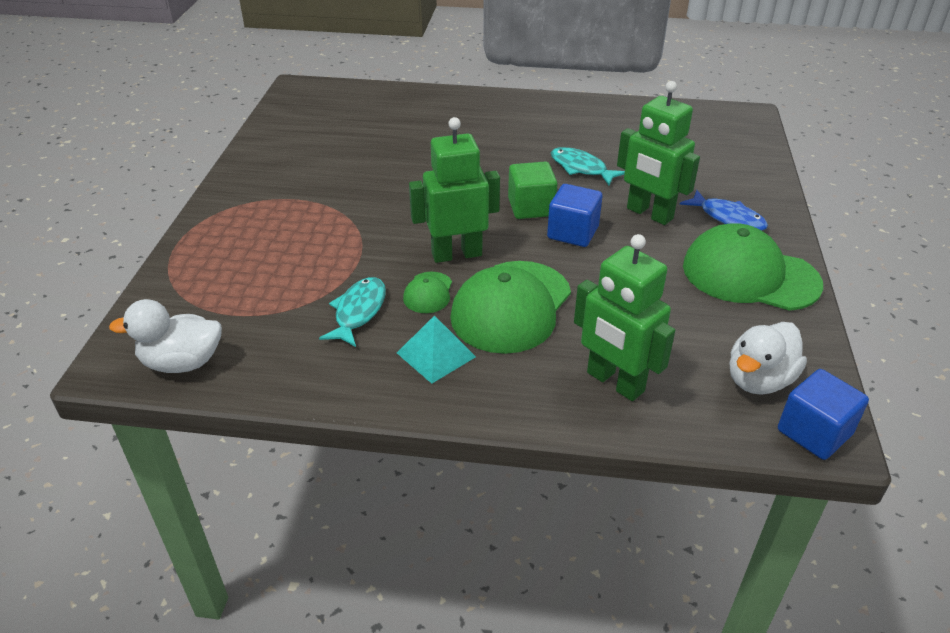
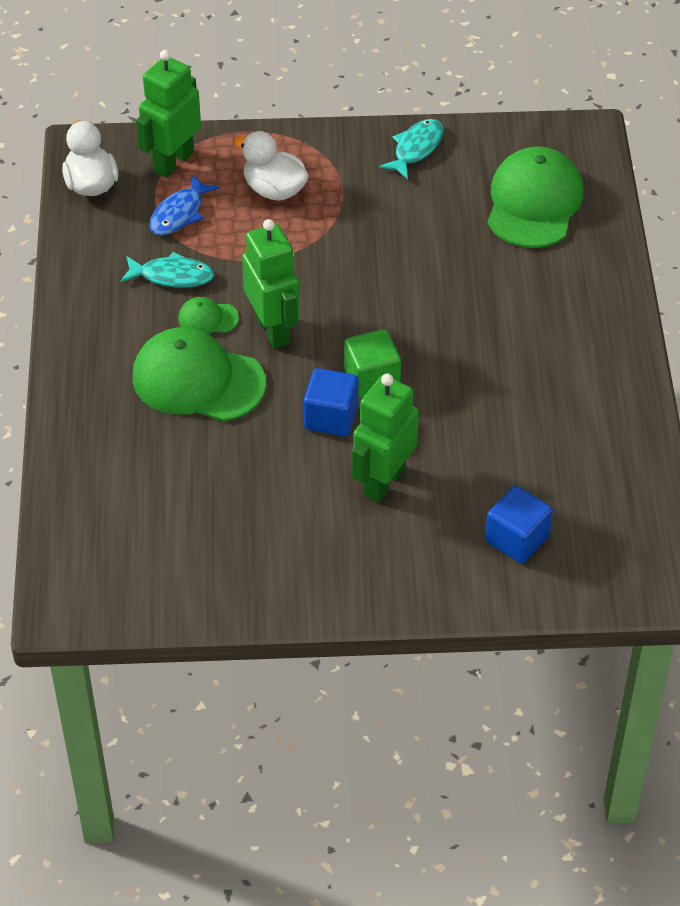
camera: 80 degrees right, 10 degrees up
turquoise pyramid [397,315,476,384] -> none
turquoise fish [551,147,625,185] -> turquoise fish moved to [379,119,444,180]
green robot [574,234,675,401] -> green robot moved to [136,50,201,178]
blue fish [680,190,768,231] -> blue fish moved to [149,175,219,236]
green cap [683,223,823,311] -> green cap moved to [488,146,584,248]
white duck [730,322,807,395] -> white duck moved to [234,131,309,201]
blue cube [778,369,869,460] -> blue cube moved to [485,486,553,564]

